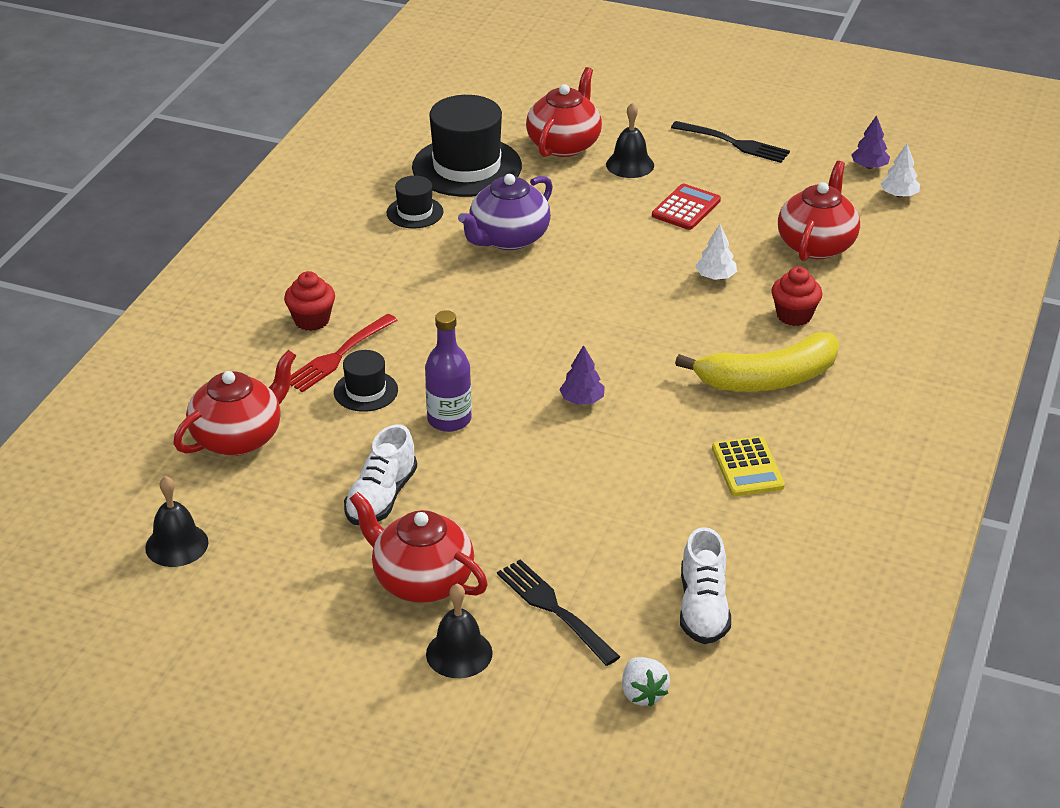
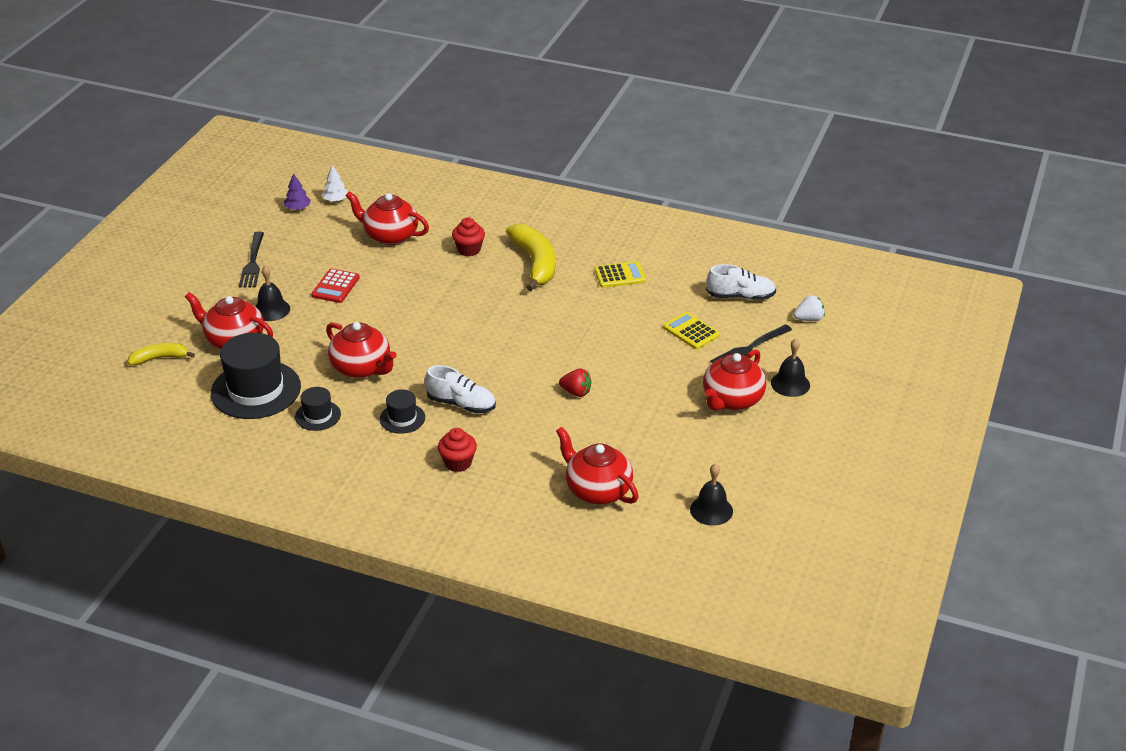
camera: 90 degrees left, 0 degrees up
red fork [290,314,397,392] -> none
black hat [334,350,398,412] -> black hat moved to [380,389,425,434]
white shoe [344,424,417,525] -> white shoe moved to [425,365,496,413]
purple bottle [425,310,472,432] -> red strawberry [559,369,591,397]
purple teapot [458,174,553,250] -> red teapot [326,322,397,378]
purple tree [559,345,605,405] -> none
red calculator [652,184,721,230] -> red calculator turned 105 degrees counterclockwise [311,268,360,303]
black fork [671,121,790,163] -> black fork turned 150 degrees clockwise [239,232,264,288]
white tree [695,224,737,280] -> none
none -> yellow banana [128,343,195,365]
none -> yellow calculator [663,312,720,349]

